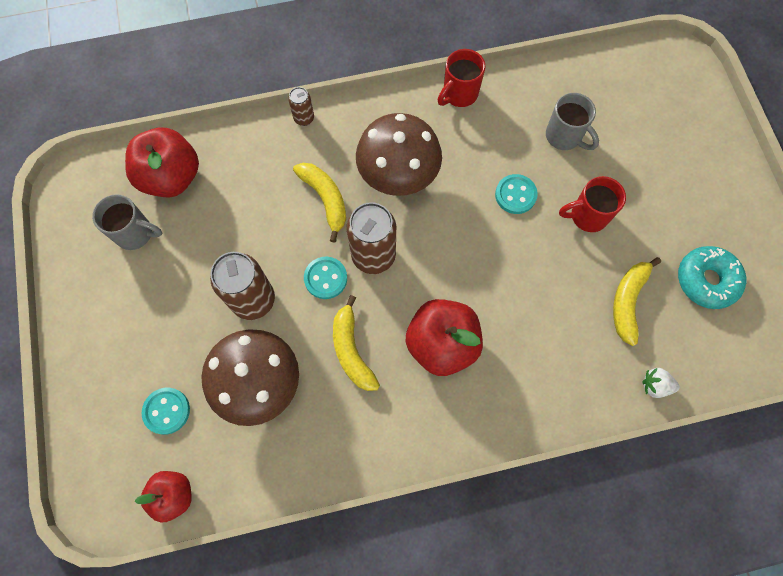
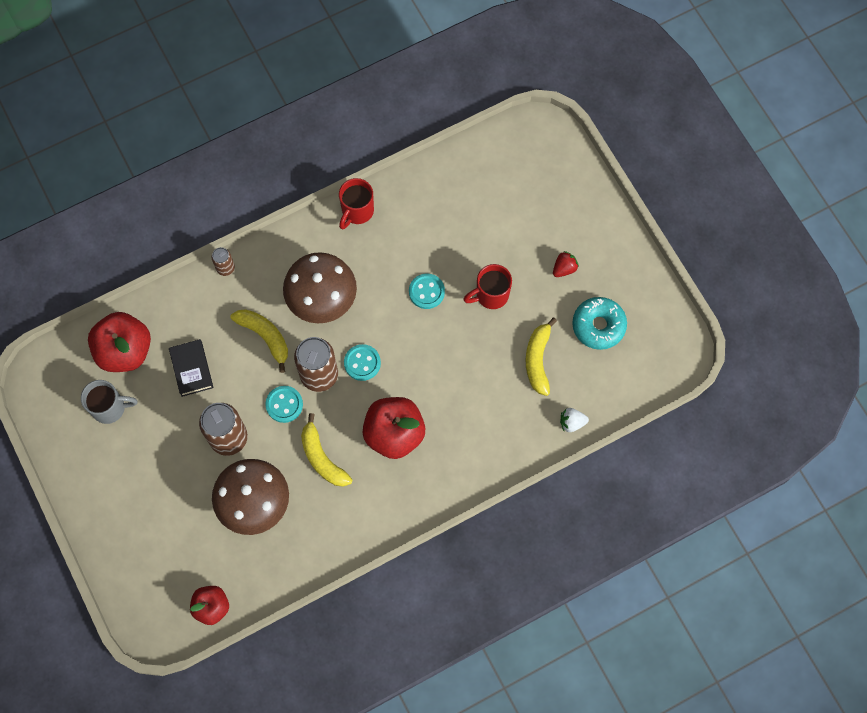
camera: 15 degrees left, 0 degrees up
turquoise button [142,388,190,435] -> turquoise button moved to [344,344,381,381]
grey mug [546,93,599,150] -> none
none -> black book [169,339,213,397]
none -> red strawberry [553,251,579,277]

